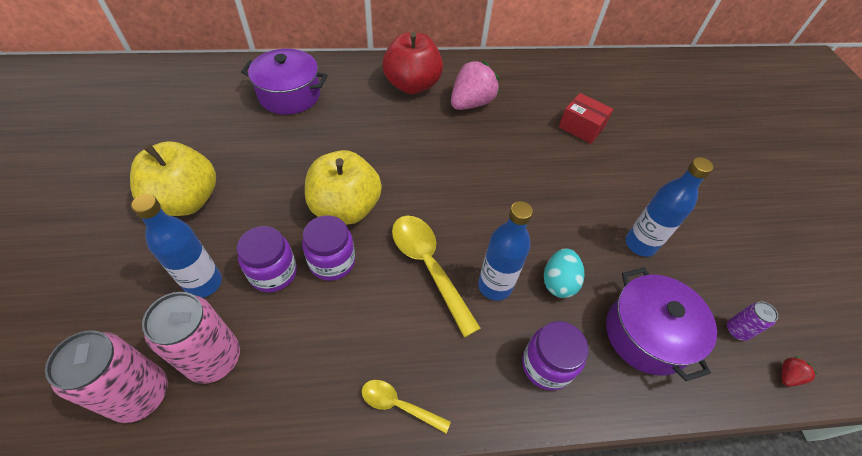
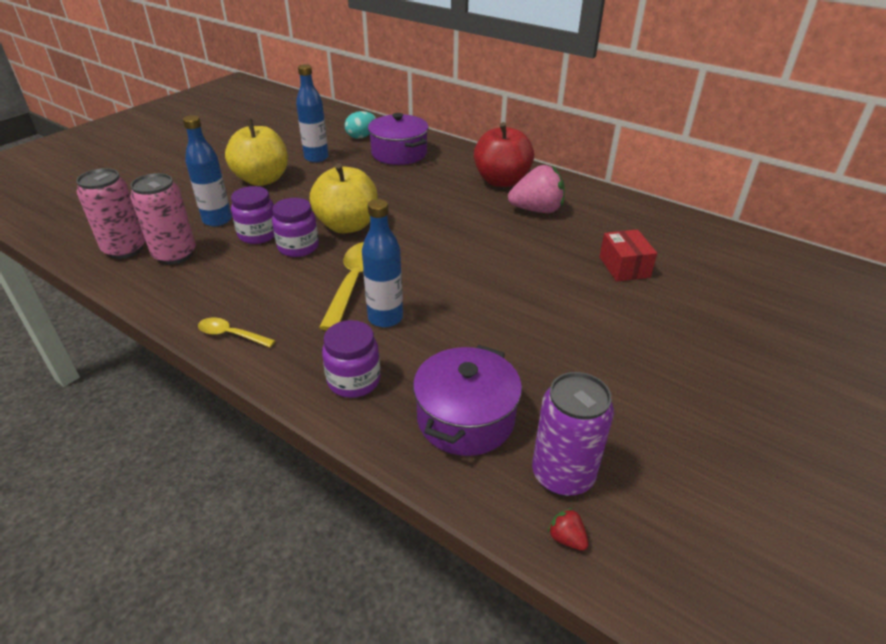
camera: 45 degrees right, 15 degrees down
yellow spoon [362,380,451,433] -> yellow spoon turned 45 degrees counterclockwise [198,317,276,348]
turquoise egg [544,249,584,298] -> turquoise egg moved to [345,111,376,139]
blue bottle [625,157,713,257] -> blue bottle moved to [296,64,329,162]
purple can [727,302,778,341] -> purple can [532,372,614,496], size x2.04
red strawberry [781,356,817,387] -> red strawberry turned 135 degrees counterclockwise [548,508,588,551]

